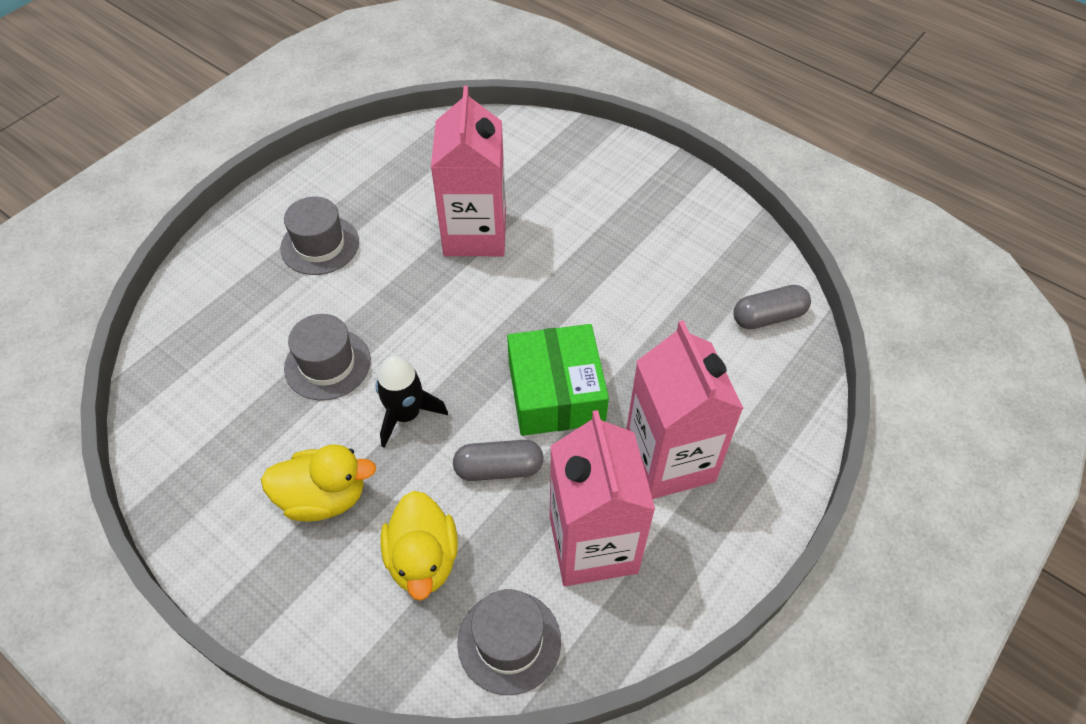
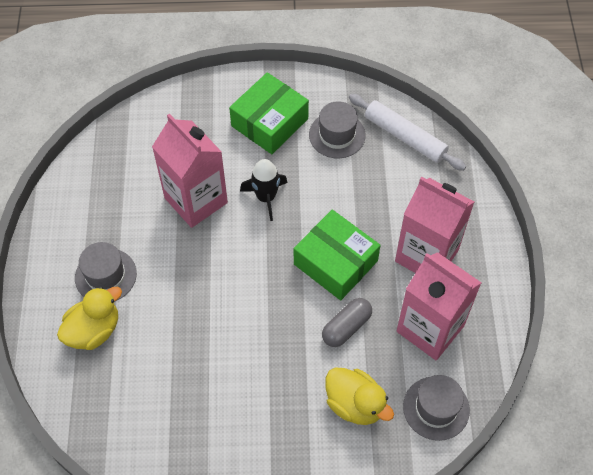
camera: 40 degrees left, 5 degrees up
yellow duck [261,444,376,521] -> yellow duck moved to [57,287,122,350]
grey hat [284,314,371,401] -> grey hat moved to [309,101,366,158]
black rocket [376,356,448,448] -> black rocket moved to [240,159,287,221]
grey capsule [734,285,811,329] -> white rolling pin [349,94,466,171]
none -> green box [229,73,309,154]

